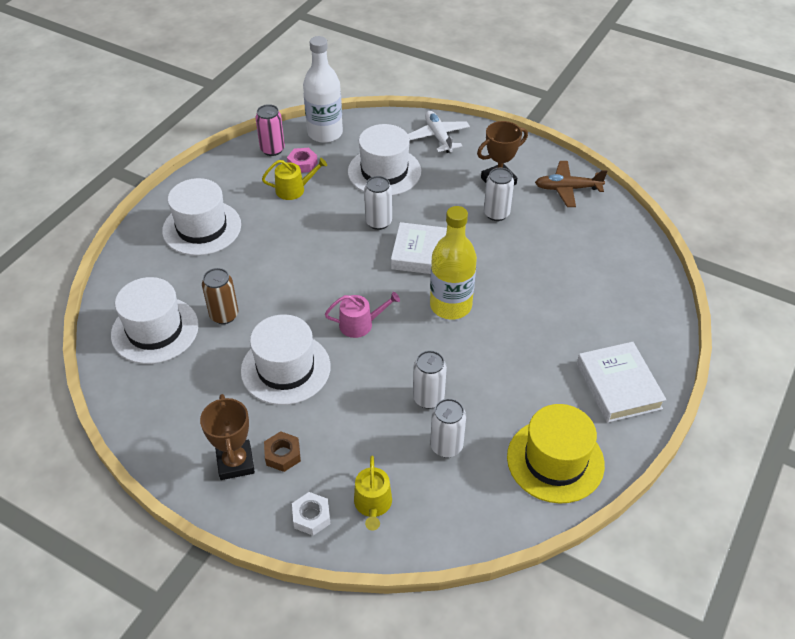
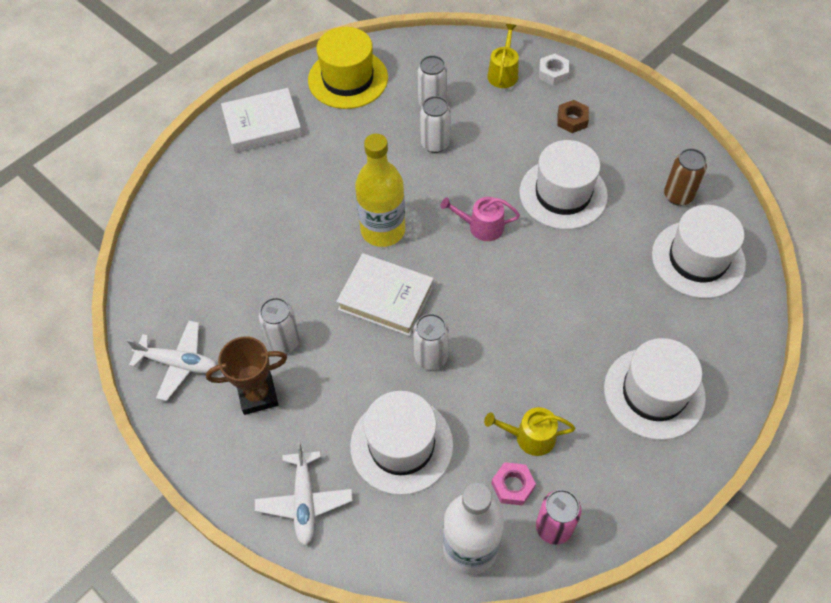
camera: 165 degrees left, 10 degrees up
brown trophy [200,394,255,480] -> none
brown can [202,268,238,324] -> brown can moved to [664,148,707,206]
brown plane [535,161,607,207] -> white plane [127,321,217,401]
white book [577,342,666,423] -> white book turned 75 degrees clockwise [221,88,302,153]

